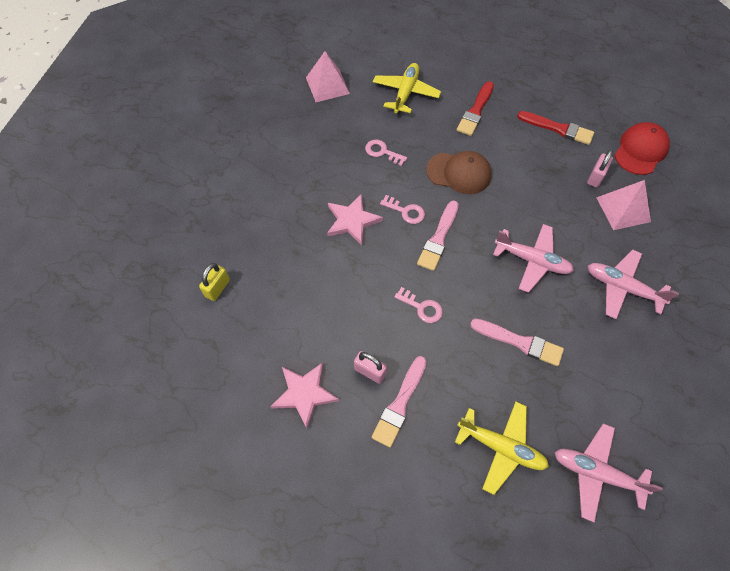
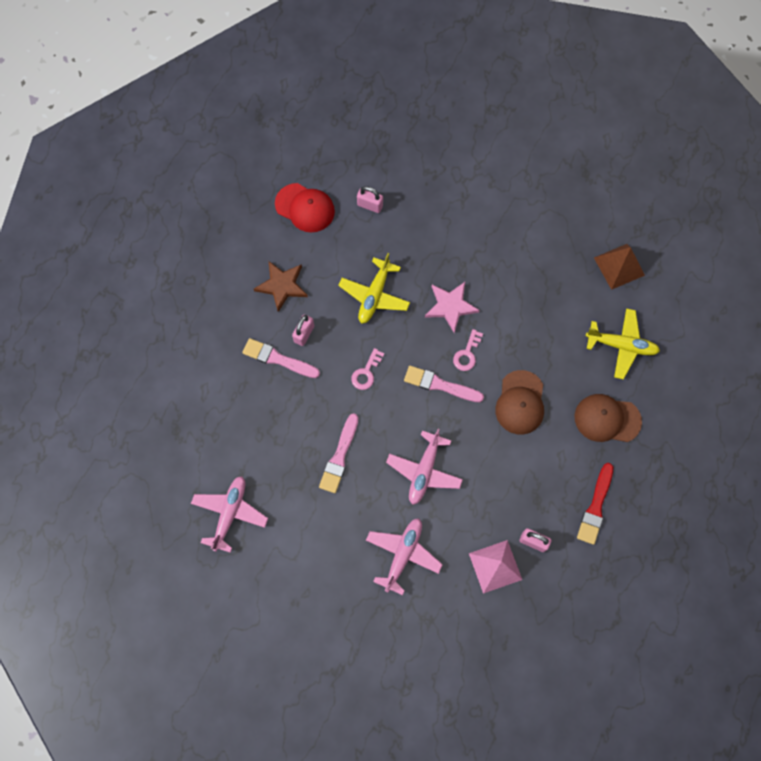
camera: 85 degrees right, 10 degrees up
yellow padlock [199,263,230,301] -> pink padlock [357,186,383,213]
pink star [270,362,339,429] -> brown star [254,261,308,312]
pink pyramid [306,51,350,102] -> brown pyramid [594,244,645,290]
pink key [365,139,407,166] -> none
yellow plane [455,402,549,495] -> yellow plane moved to [338,253,410,324]
red brush [457,81,494,136] -> brown cap [575,394,642,442]
red cap [615,122,670,175] -> red cap moved to [275,183,335,233]

